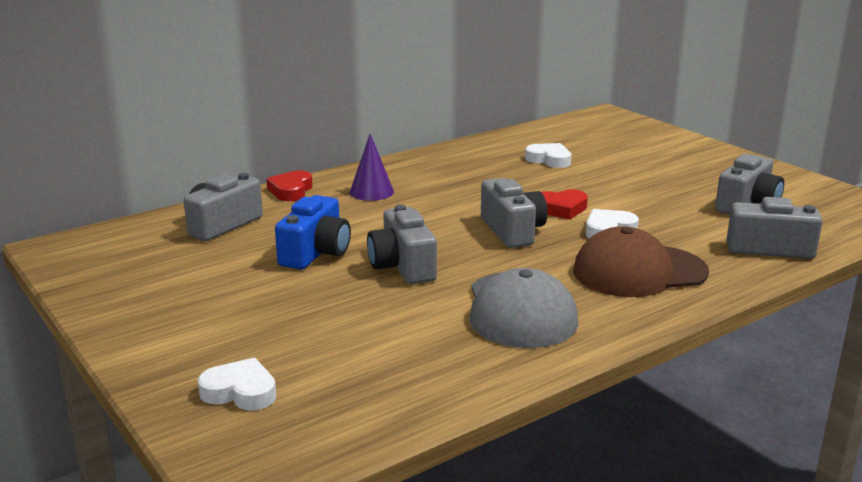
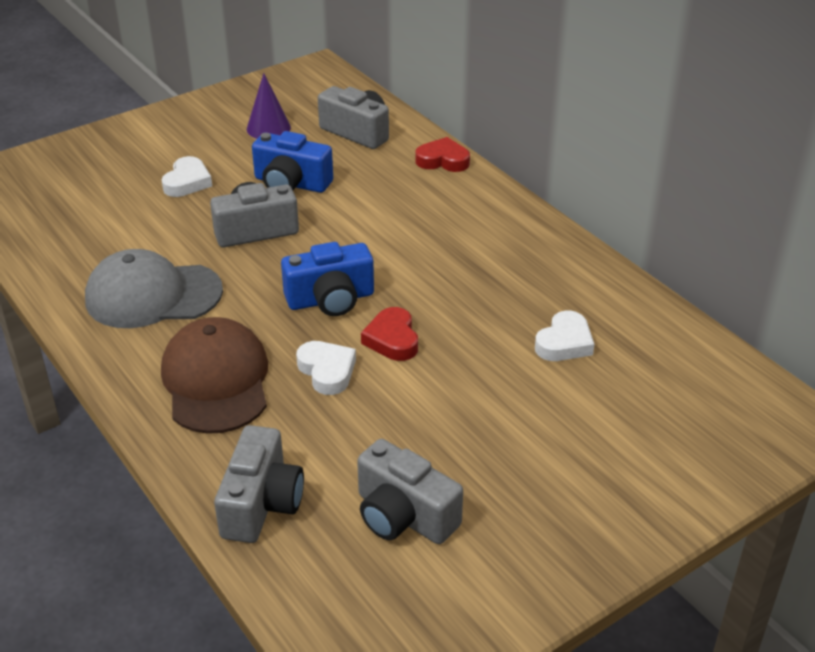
camera: 90 degrees right, 15 degrees up
white heart [198,358,276,411] -> white heart moved to [161,156,212,197]
purple cone [350,134,394,201] -> purple cone moved to [247,73,291,139]
grey camera [481,178,548,248] -> blue camera [281,242,374,316]

